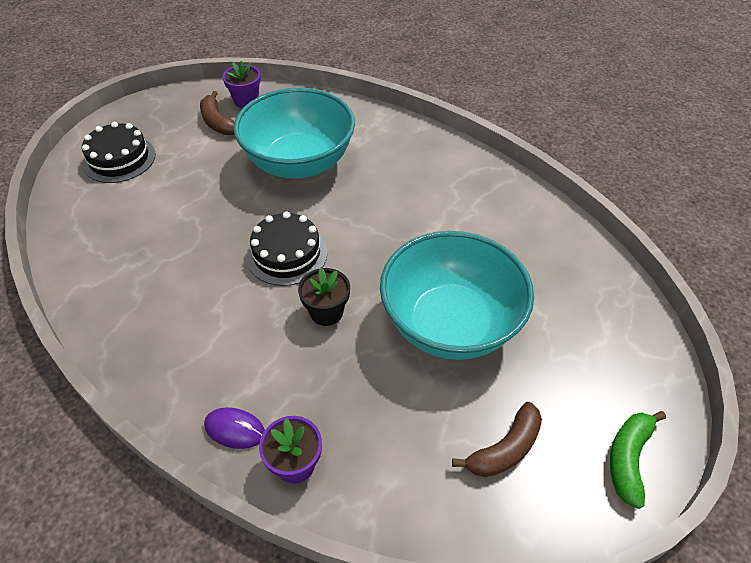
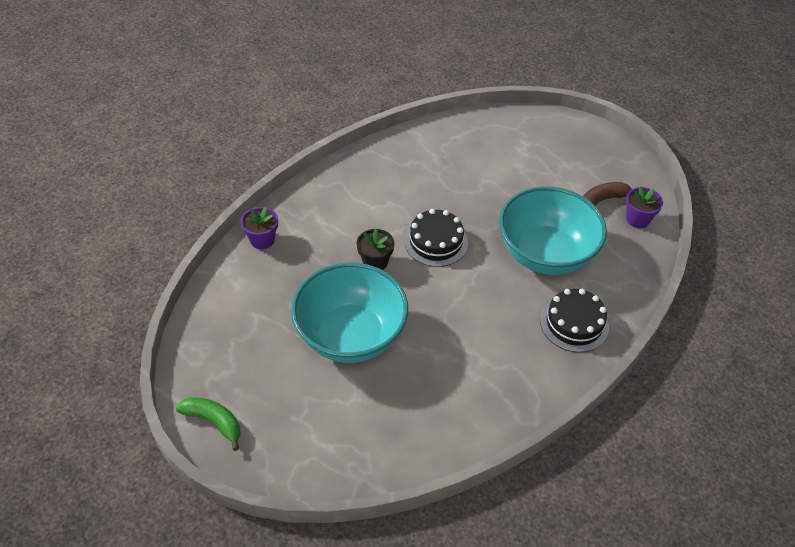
camera: 95 degrees right, 0 degrees up
black cake [82,122,156,183] -> black cake moved to [540,289,609,352]
purple mouse [204,407,265,449] -> none
brown banana [452,402,542,477] -> none

